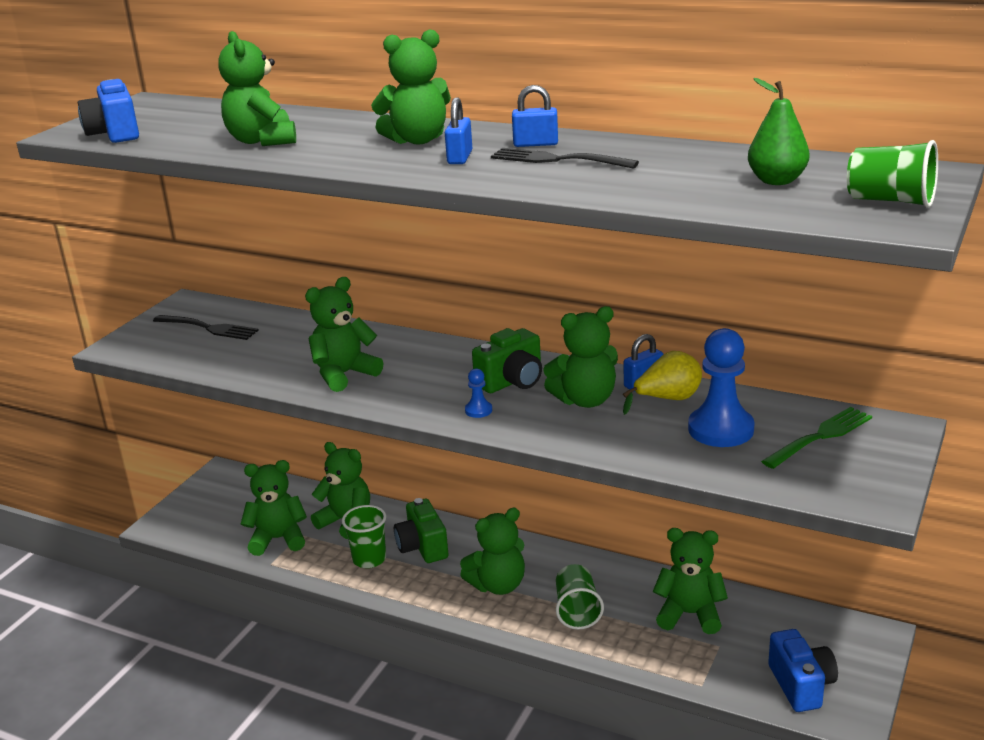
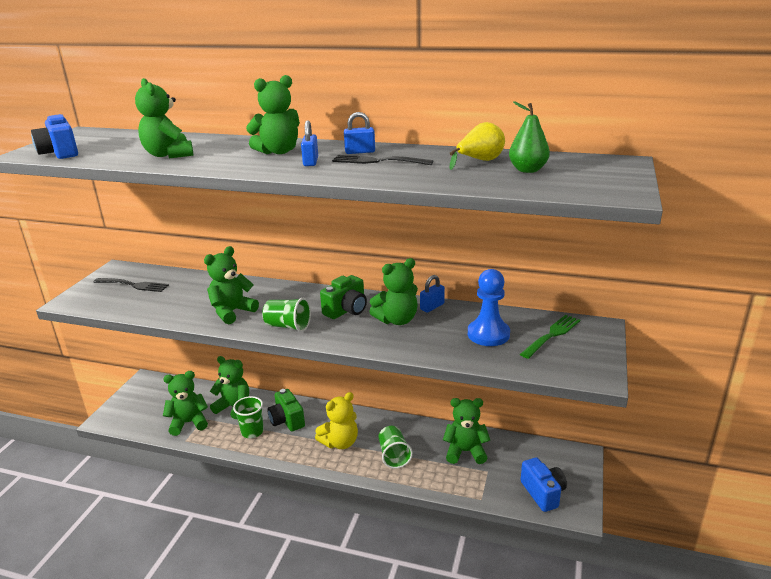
camera: 10 degrees left, 0 degrees up
green teddy bear [460,508,525,595] -> yellow teddy bear [315,392,358,449]
blue pawn [465,369,492,418] -> none
yellow pear [623,351,702,415] -> yellow pear moved to [450,122,505,170]
green cup [847,140,938,208] -> green cup moved to [262,298,311,332]

